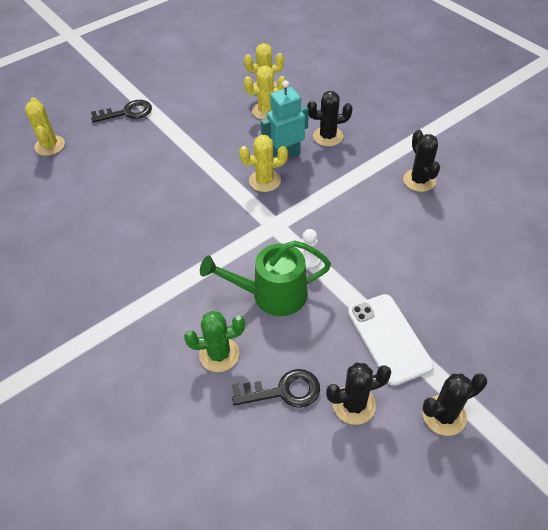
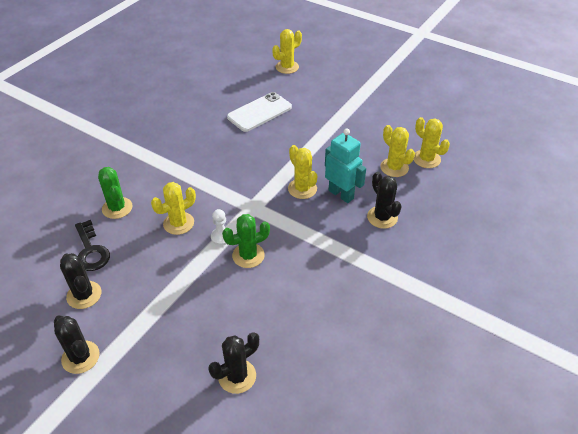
camera: 70 degrees right, 5 degrees down
black key [91,100,152,123] -> none
green watering can [200,240,331,316] -> yellow cactus [151,182,196,235]
white phone [348,294,434,386] -> white phone moved to [227,92,292,132]
black cactus [403,130,440,192] -> black cactus moved to [209,332,259,394]
none -> green cactus [222,214,270,268]

